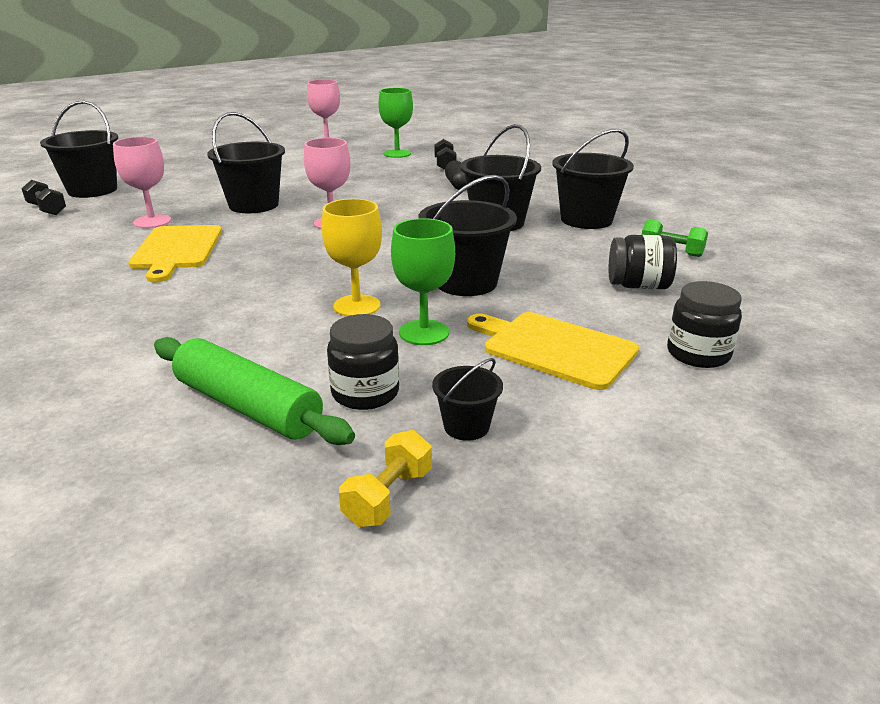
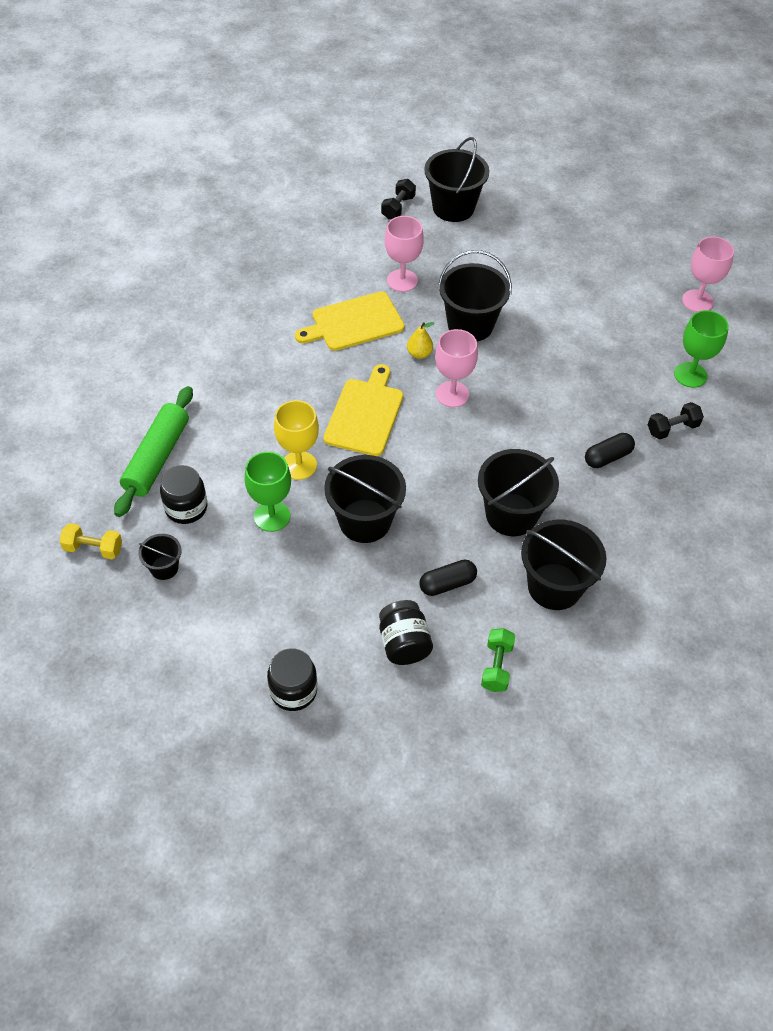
camera: 70 degrees right, 25 degrees up
yellow cutting board [467,312,639,390] -> yellow cutting board moved to [323,364,403,456]
none -> yellow pear [407,322,435,359]
none -> black capsule [419,560,477,596]

